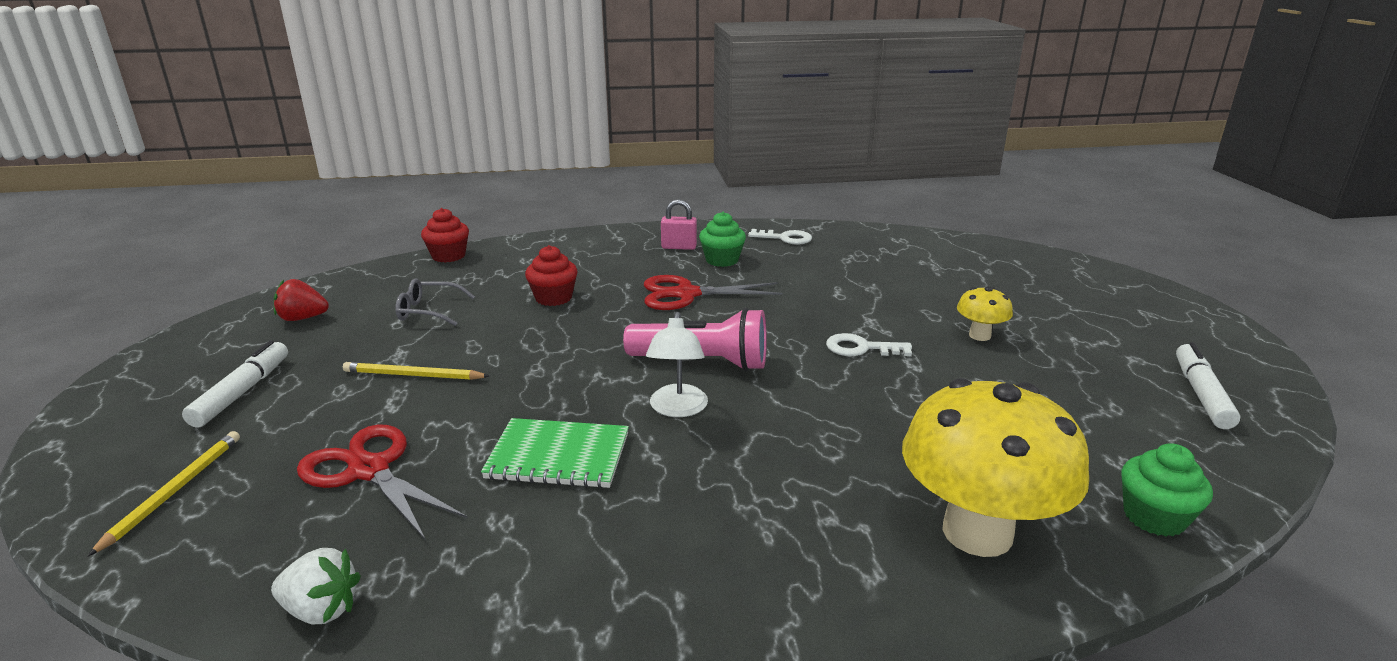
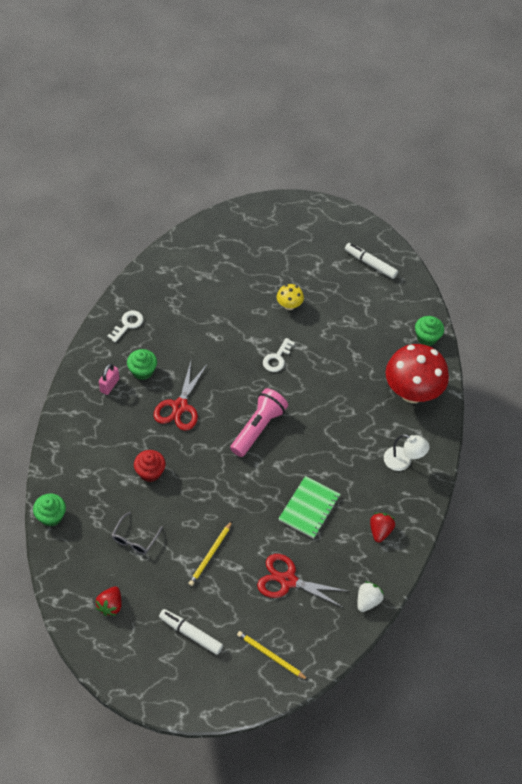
camera: 70 degrees left, 30 degrees up
red scissors [297,425,468,541] -> red scissors turned 45 degrees clockwise [257,554,350,608]
red cupcake [421,208,469,263] -> green cupcake [33,494,66,527]
white lamp [646,312,708,417] -> white lamp moved to [384,434,430,471]
yellow mushroom [902,378,1089,557] -> red mushroom [386,344,449,403]
none -> red strawberry [370,513,395,542]

